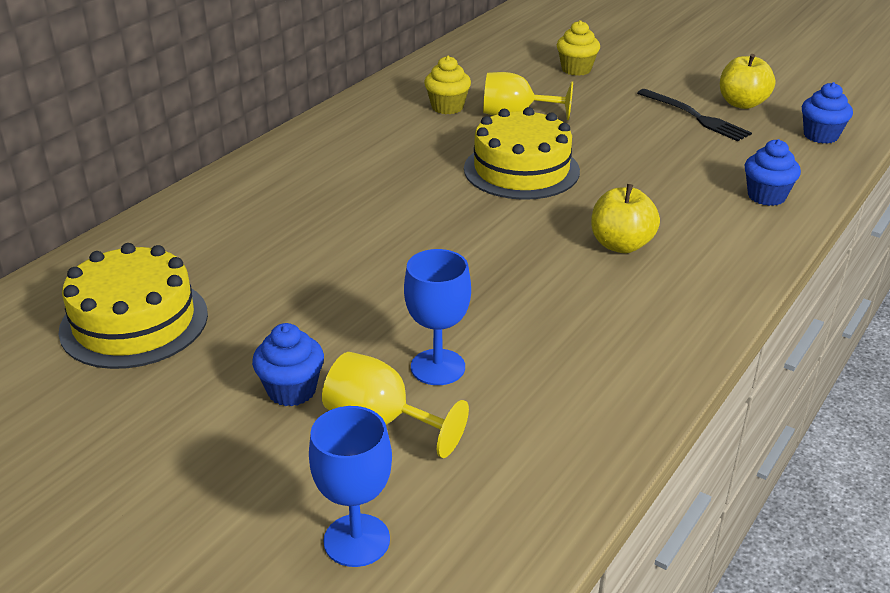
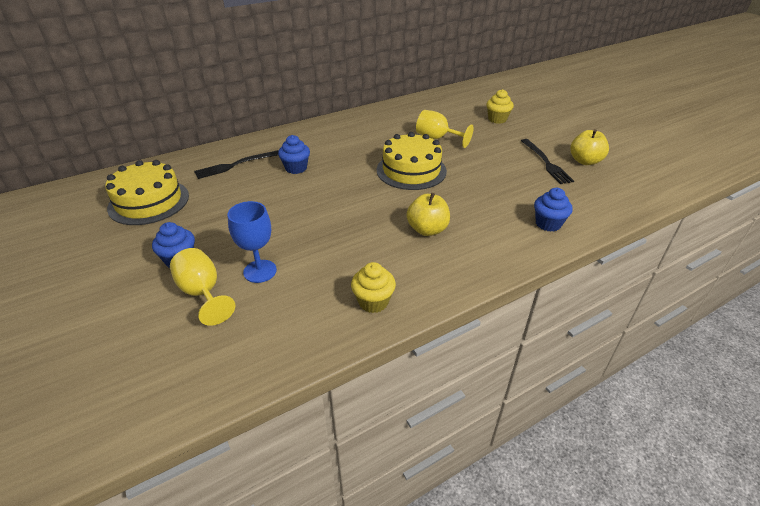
camera: 25 degrees right, 5 degrees up
blue goblet [309,406,392,567] -> none
yellow cupcake [424,56,471,114] -> yellow cupcake moved to [351,262,396,313]
blue cupcake [802,82,853,144] -> blue cupcake moved to [278,135,310,174]
none -> black fork [194,150,279,179]

